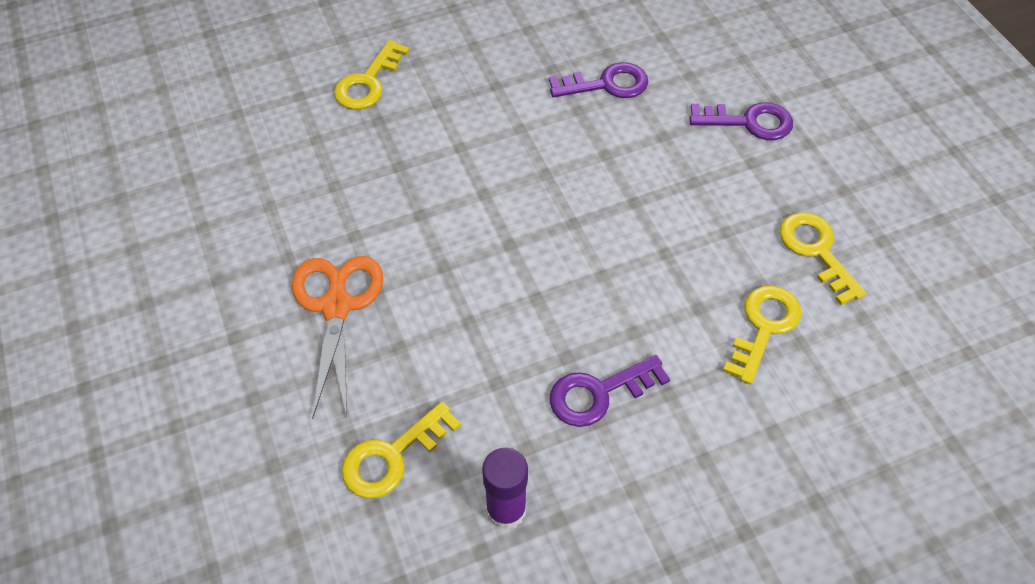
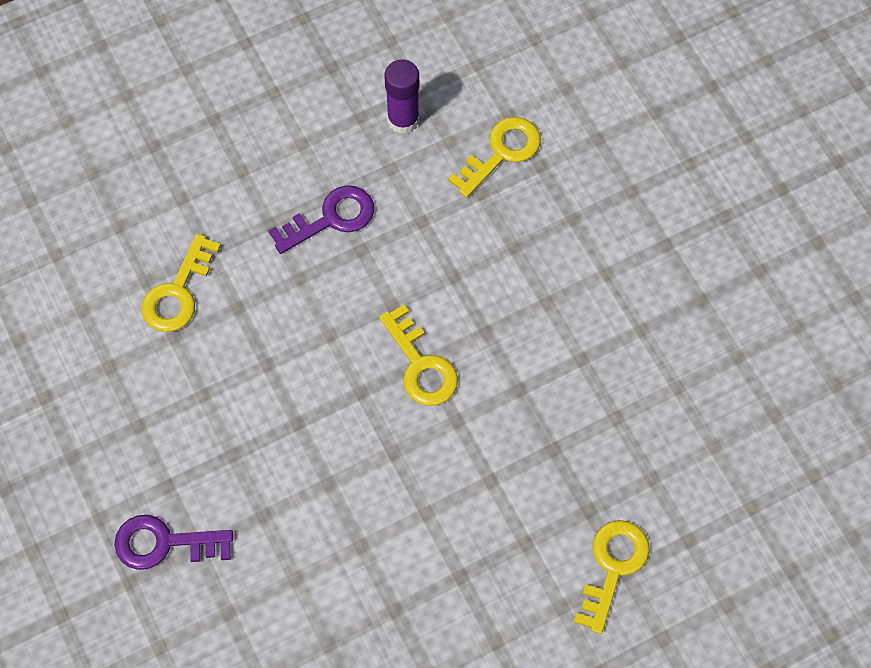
camera: 175 degrees right, 10 degrees up
orange scissors [292,256,383,419] -> none
purple key [549,62,648,98] -> none
yellow key [780,212,866,305] -> yellow key moved to [379,305,458,406]

